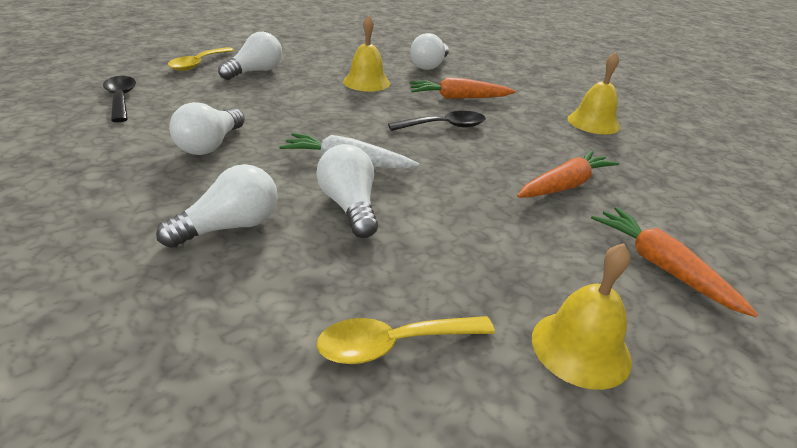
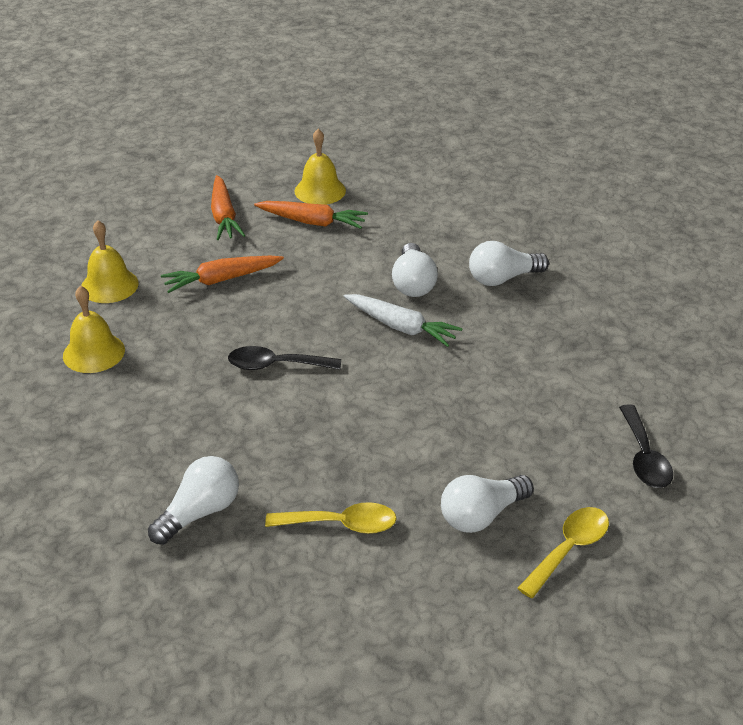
camera: 160 degrees left, 5 degrees up
white light bulb [169,102,245,155] -> none
yellow spoon [316,316,495,364] -> yellow spoon moved to [265,502,397,534]
yellow bell [343,15,390,92] -> yellow bell moved to [81,220,139,303]
orange carrot [409,77,516,99] -> orange carrot moved to [254,201,368,229]

